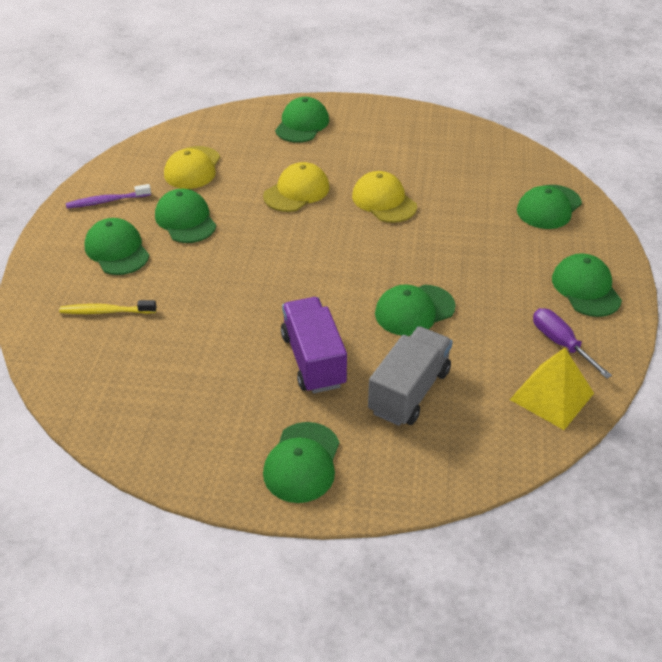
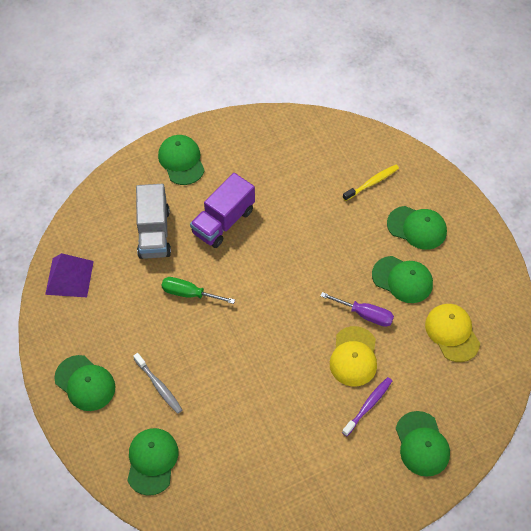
camera: 145 degrees right, 15 degrees up
purple toothbrush [66,184,151,208] -> purple toothbrush moved to [342,377,392,436]
purple truck [281,297,347,393] -> purple truck turned 90 degrees clockwise [190,173,255,248]
yellow cap [352,171,417,223] -> none
green cap [375,284,456,336] -> green screwdriver [161,277,235,304]
yellow pyramid [510,348,594,430] -> purple pyramid [45,253,94,297]
purple screwdriver [533,308,612,379] -> purple screwdriver moved to [321,292,394,327]
none -> grey toothbrush [133,353,182,414]

